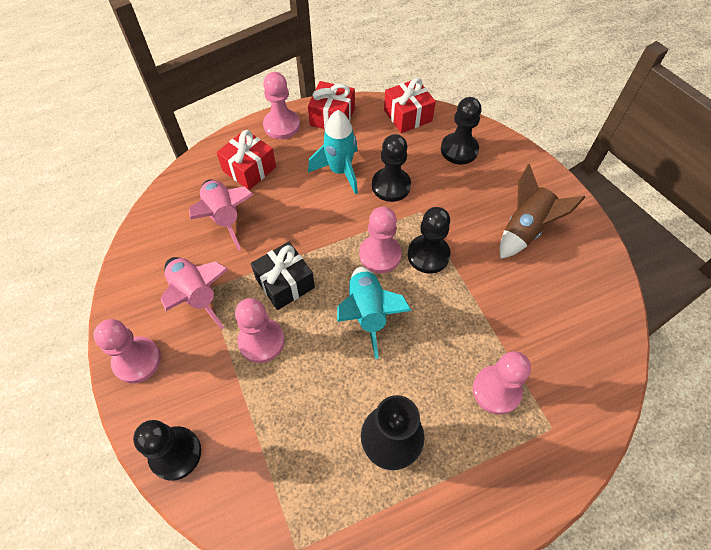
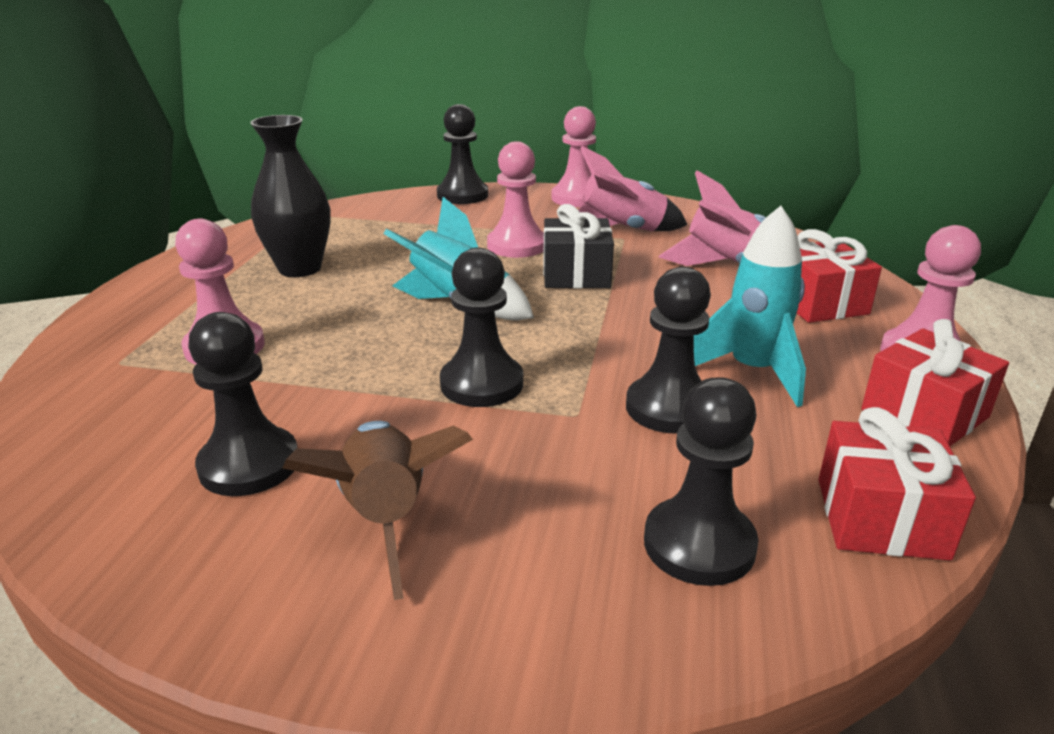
camera: 125 degrees right, 30 degrees down
pink pawn [359,207,402,273] -> none
none -> black pawn [188,312,297,496]

